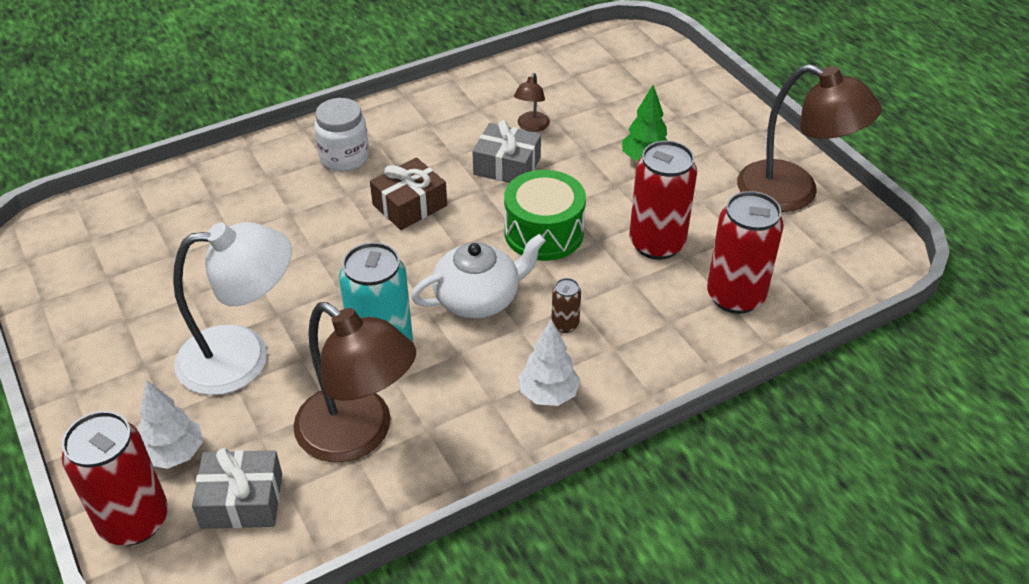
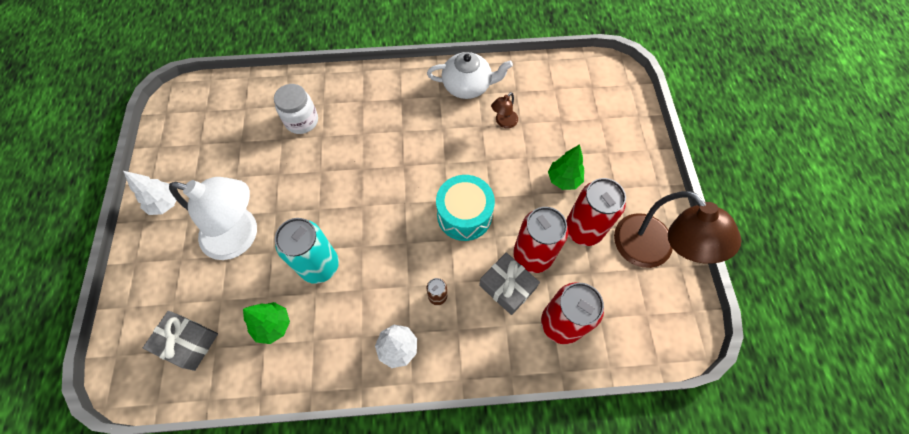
camera: 25 degrees right, 20 degrees up
red can [62,411,168,545] -> red can moved to [566,178,626,246]
white tree [138,380,203,469] -> white tree moved to [123,171,176,215]
brown lamp [293,302,416,462] -> green tree [243,302,290,344]
white jar [314,98,369,172] -> white jar moved to [274,84,318,134]
brown gift [370,157,447,230] -> none
white teapot [411,234,546,318] -> white teapot moved to [427,52,513,99]
grey gift [472,120,541,183] -> grey gift moved to [479,252,540,315]
green drum [504,170,586,261] -> turquoise drum [436,175,495,241]

